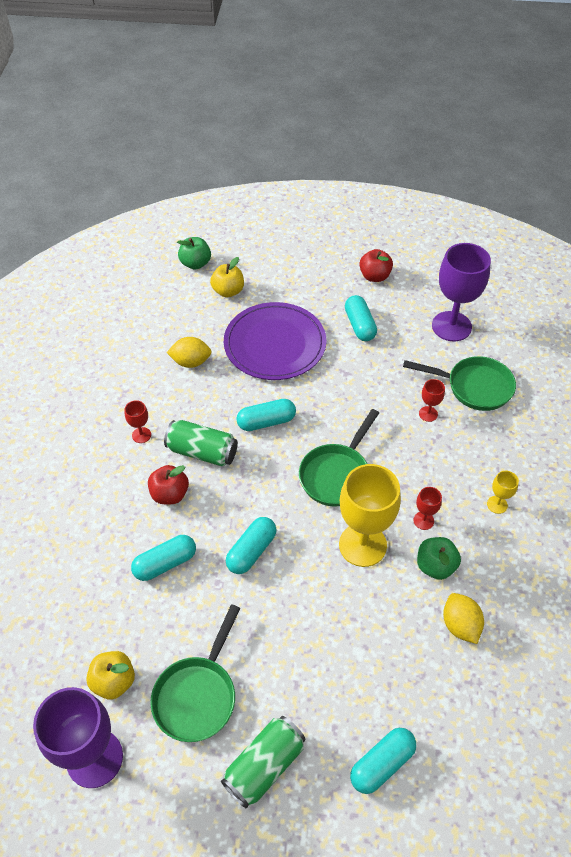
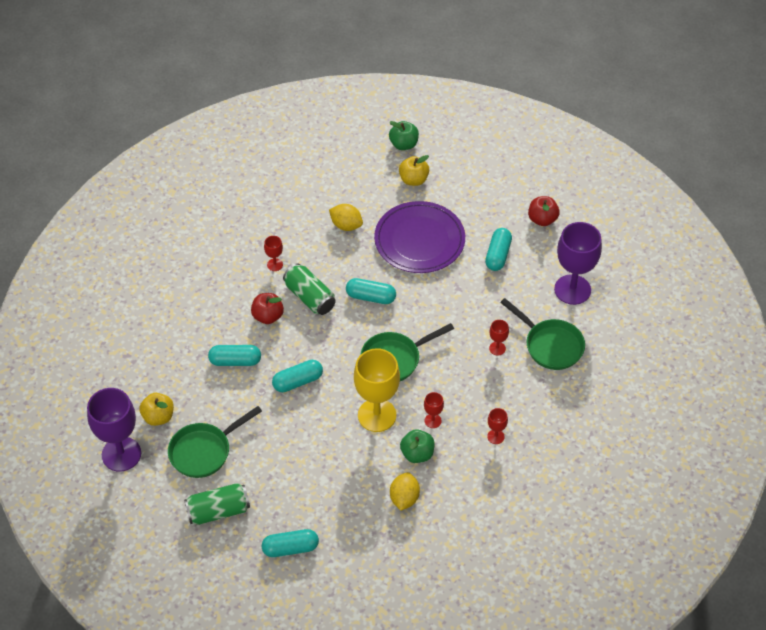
camera: 30 degrees right, 0 degrees up
yellow goblet [487,471,519,514] -> red goblet [487,408,508,444]

